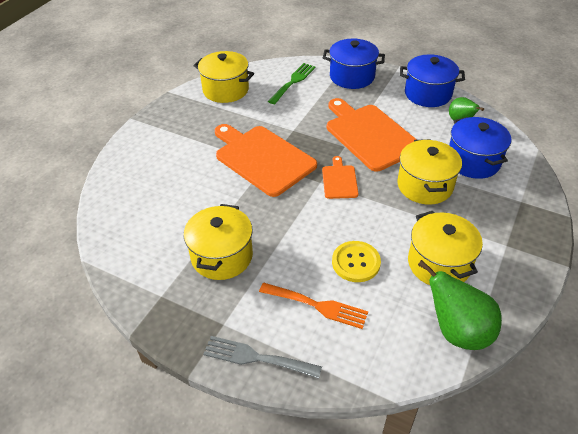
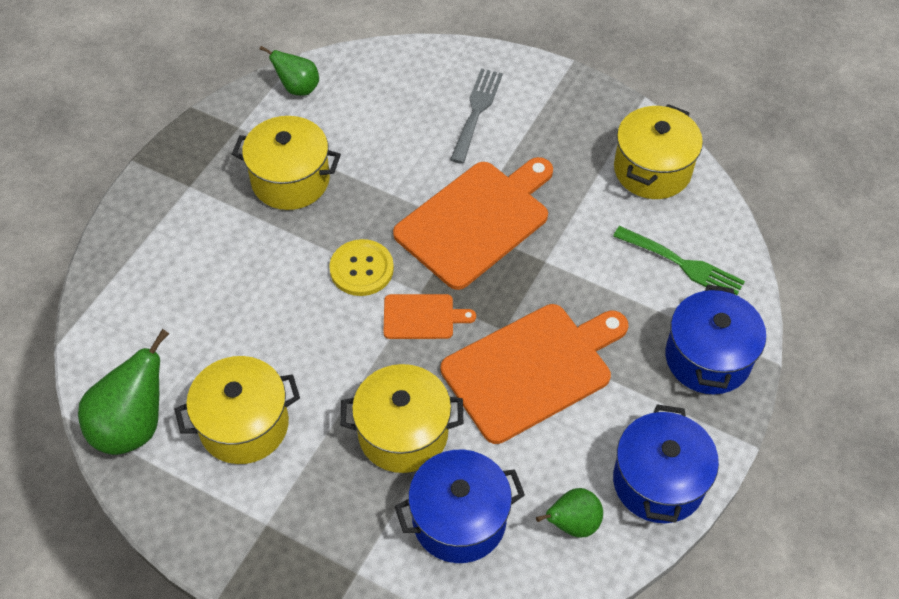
camera: 90 degrees right, 10 degrees up
grey fork [203,336,322,379] -> grey fork moved to [450,68,503,164]
orange fork [259,283,368,329] -> none
yellow button [332,241,381,282] -> yellow button moved to [329,239,394,296]
none -> green pear [260,46,319,96]

